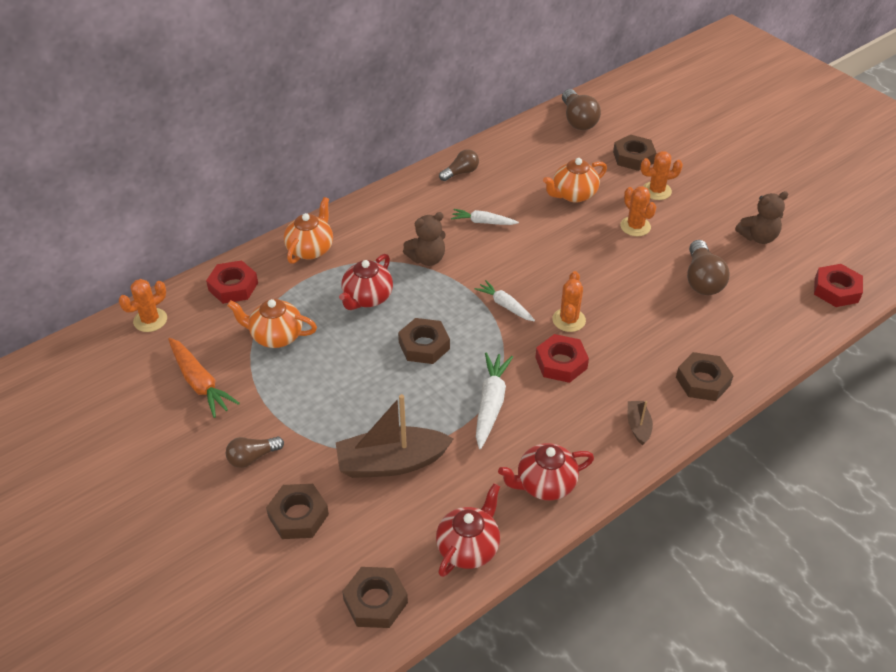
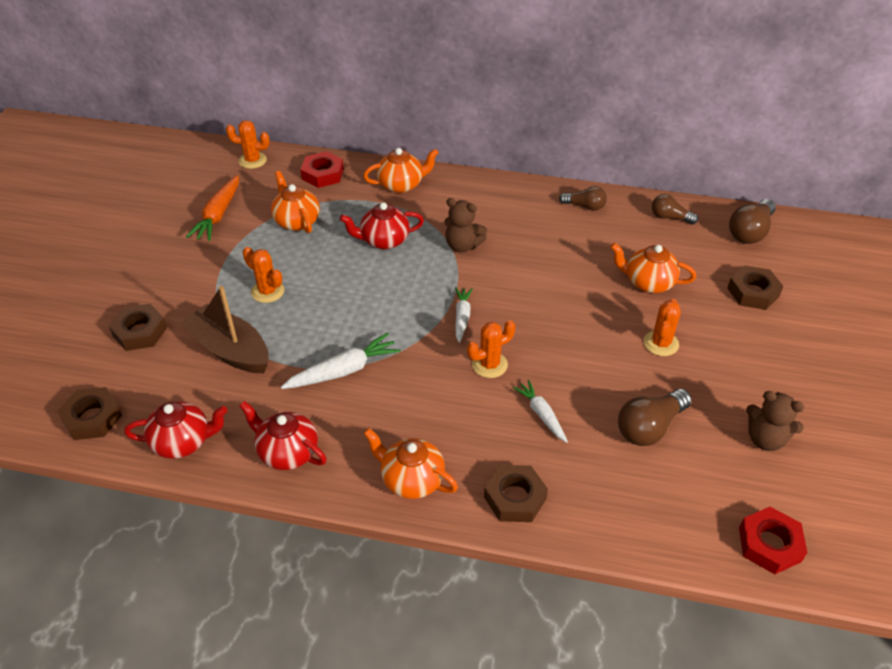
camera: 50 degrees right, 0 degrees up
brown light bulb [226,436,284,468] -> brown light bulb moved to [652,194,698,224]
brown nut [398,318,450,364] -> none
white carrot [451,209,519,225] -> white carrot moved to [513,380,568,443]
red nut [535,334,589,383] -> none
brown boat [628,401,653,445] -> orange teapot [363,428,458,499]
orange cactus [641,151,683,200] -> orange cactus moved to [242,247,285,303]

